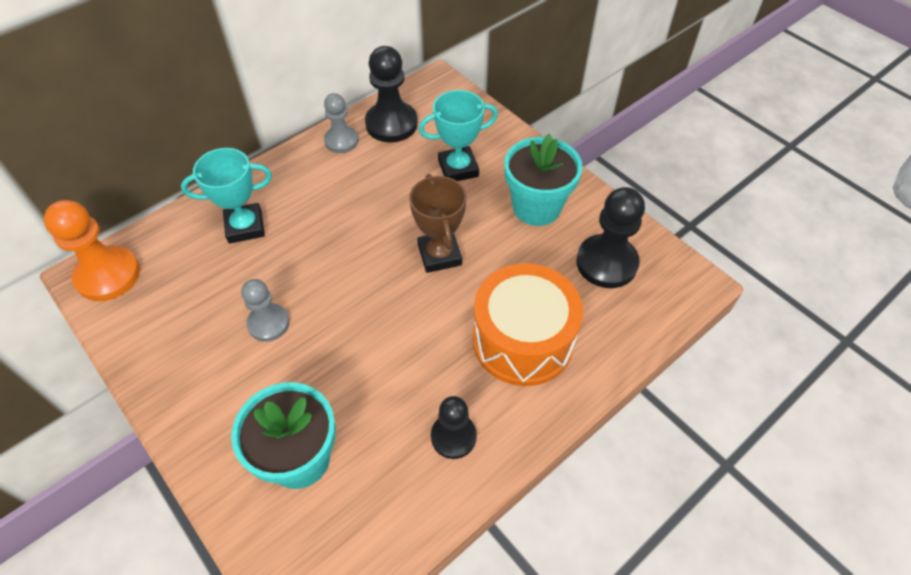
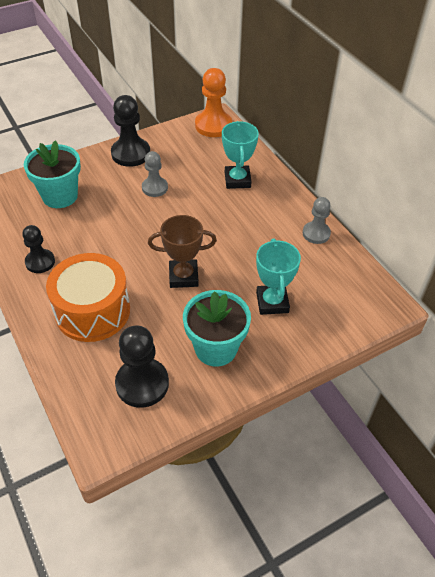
camera: 100 degrees right, 5 degrees down
black pawn [365,46,418,142] -> black pawn moved to [111,95,150,167]

